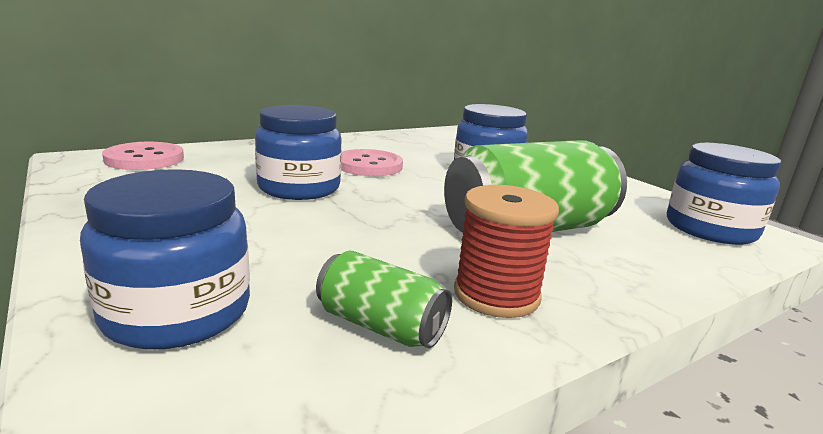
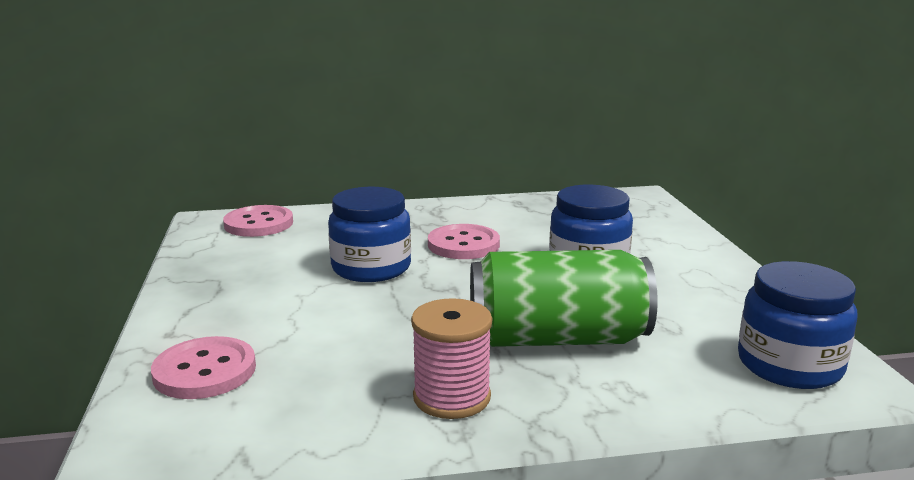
camera: 25 degrees right, 0 degrees up
blue jar [80,169,250,350] -> pink button [151,336,256,399]
green can [316,251,452,348] -> none
red spool [454,185,559,318] -> pink spool [411,298,492,419]

